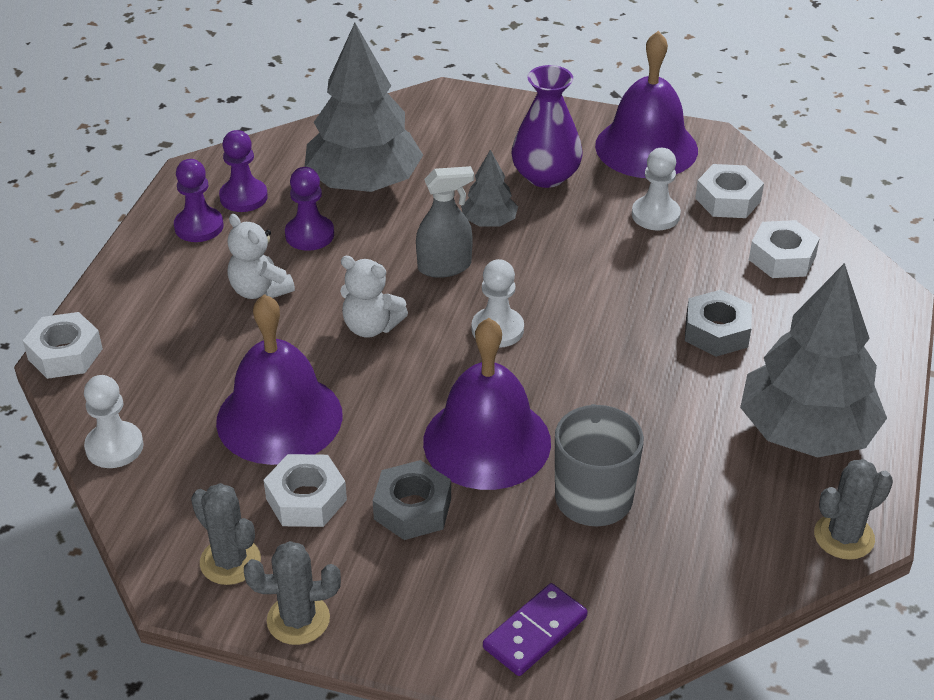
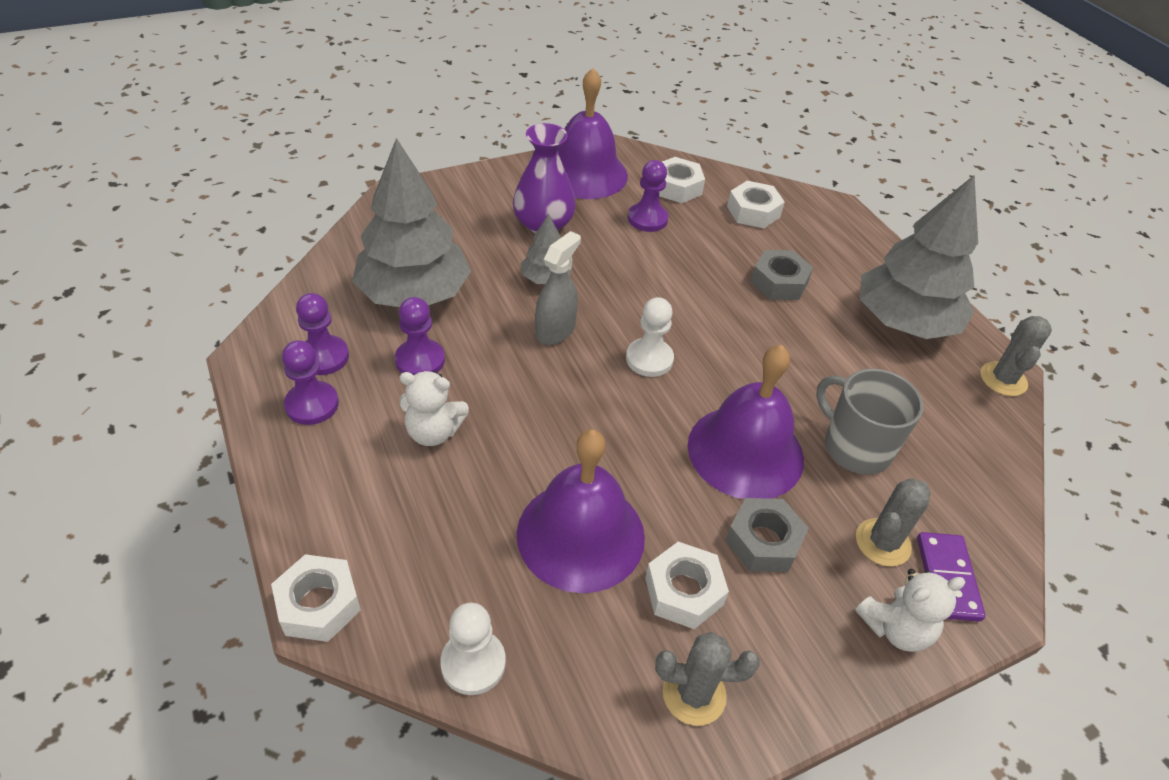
camera: 45 degrees left, 5 degrees up
grey cactus [244,541,341,645] -> grey cactus moved to [856,478,930,567]
white teddy bear [340,256,408,338] -> white teddy bear moved to [855,569,965,652]
white pawn [632,148,681,230] -> purple pawn [628,160,669,232]

